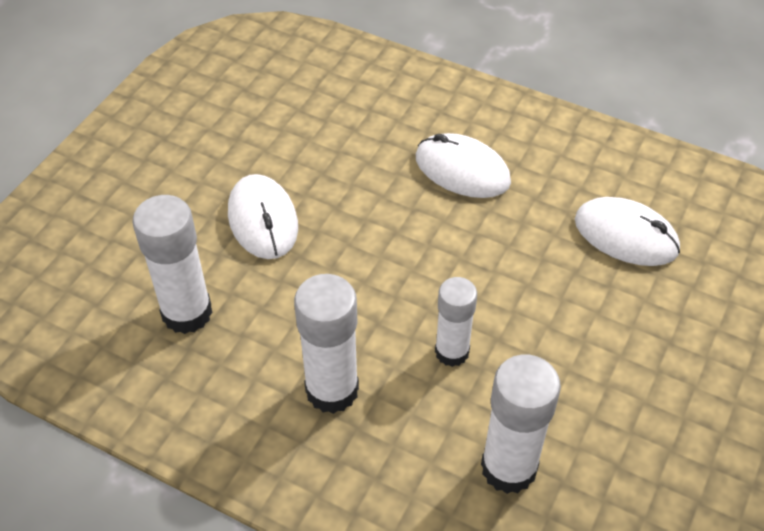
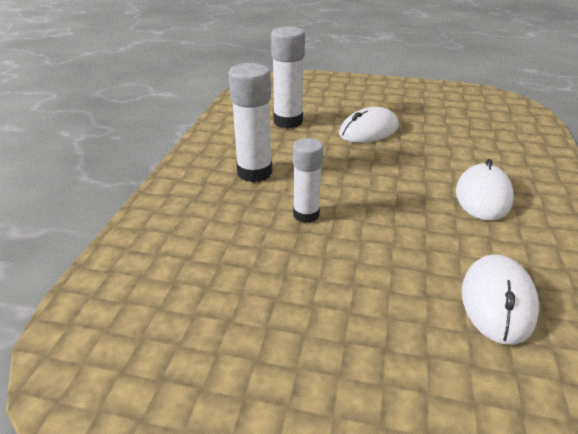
camera: 75 degrees right, 15 degrees down
white glue stick [481,354,561,494] -> none

